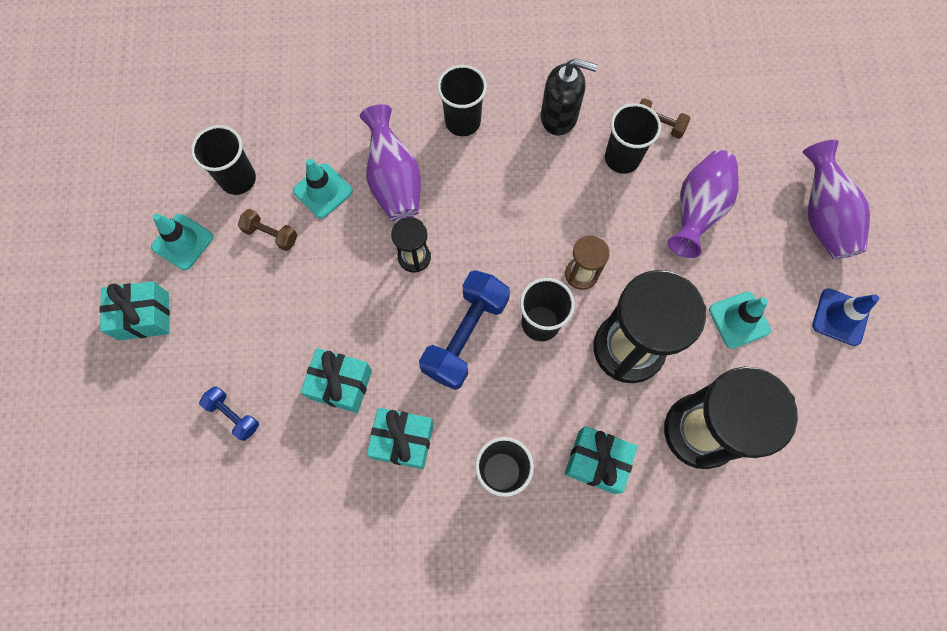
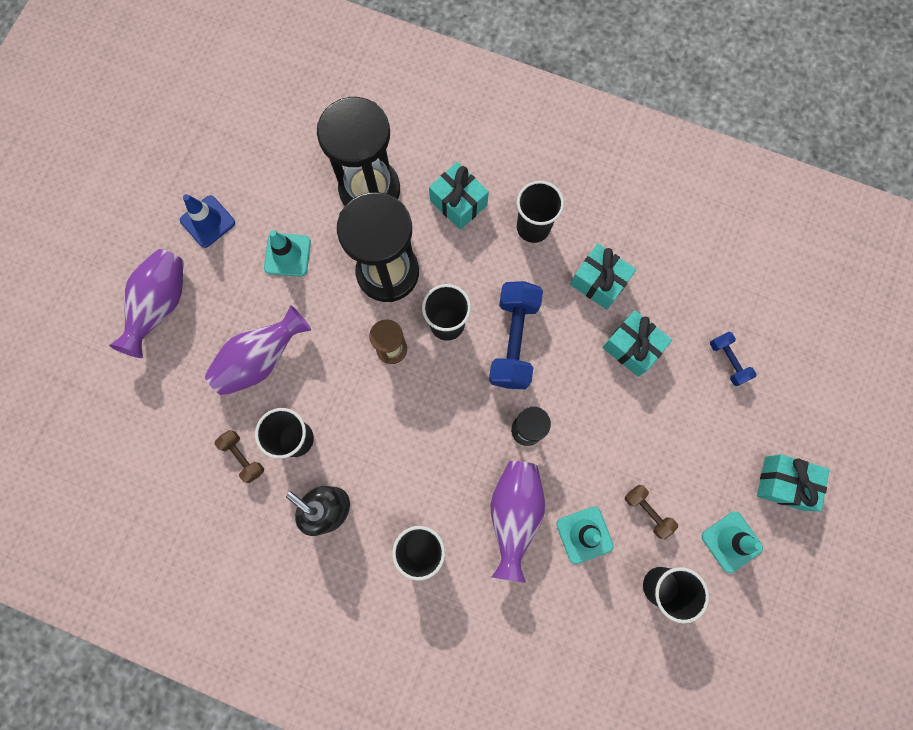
camera: 155 degrees left, 5 degrees up
blue dumbbell [419,270,510,390] -> blue dumbbell turned 45 degrees counterclockwise [489,281,543,389]

